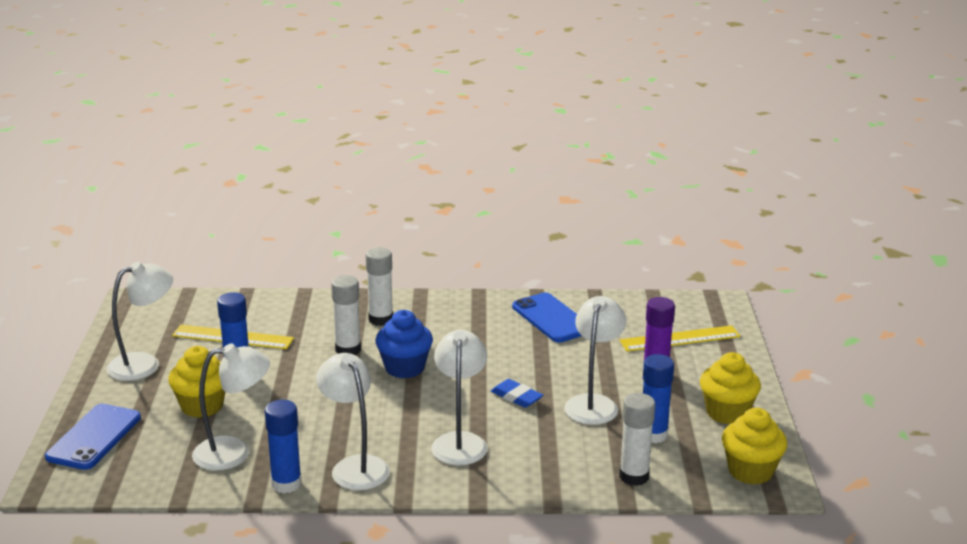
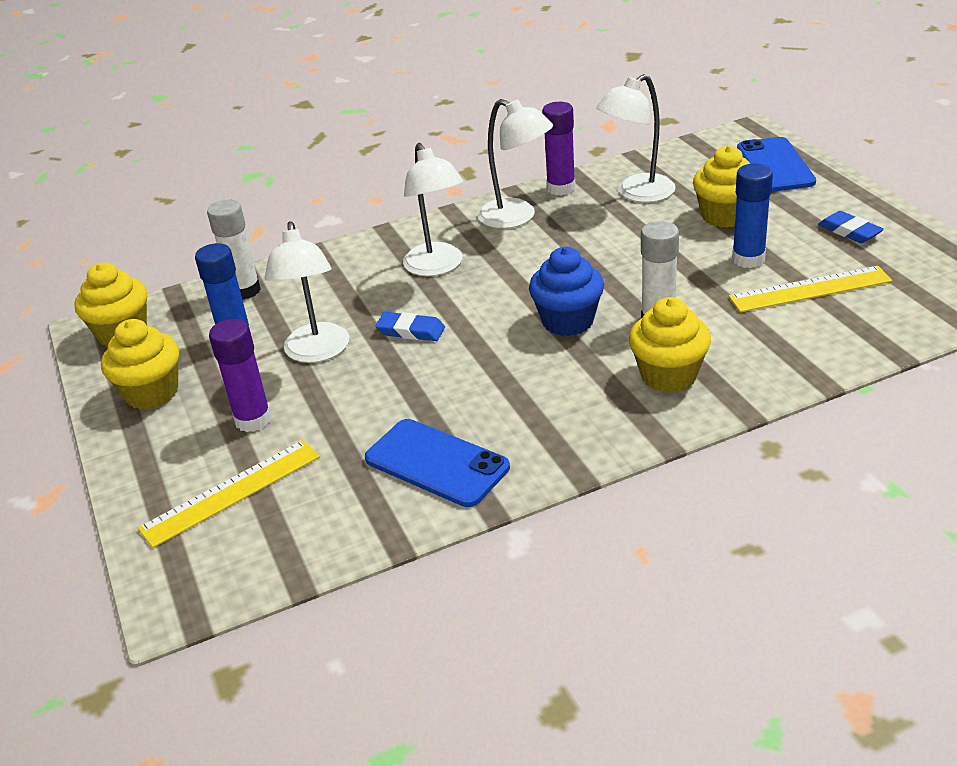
camera: 160 degrees right, 10 degrees up
white lamp [107,262,173,381] -> blue eraser [818,211,884,243]
blue glue stick [265,400,302,493] -> purple glue stick [542,102,576,196]
white glue stick [366,247,393,326] -> yellow cupcake [629,297,711,393]

